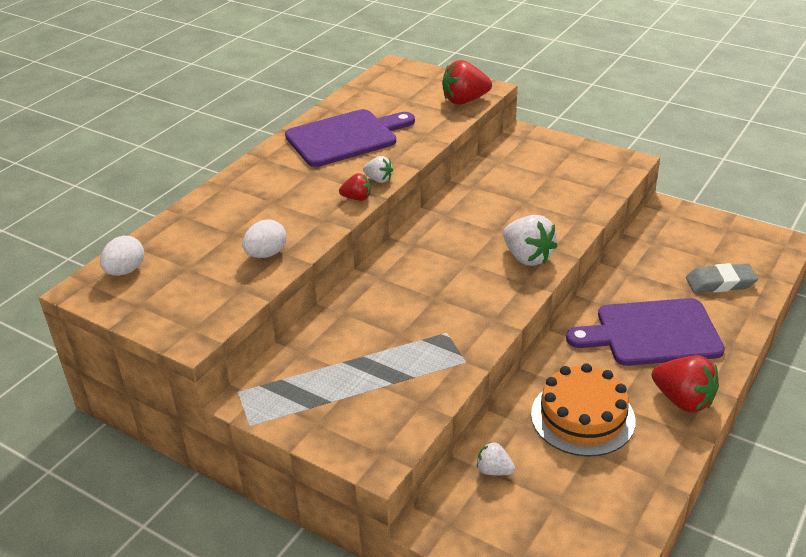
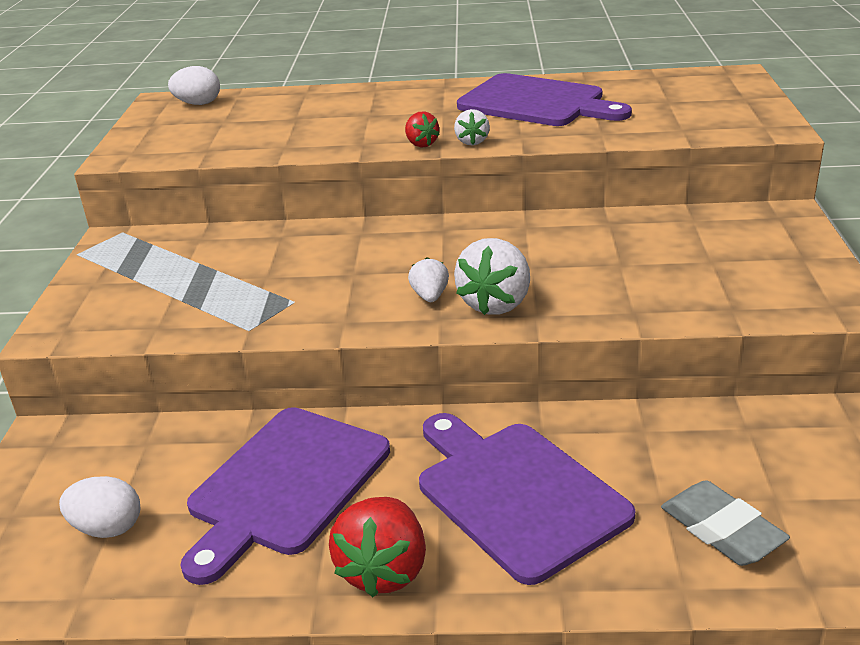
camera: 60 degrees right, 5 degrees down
white egg [242,219,286,258] -> white egg moved to [59,476,140,538]
red strawberry [442,60,492,104] -> none
white strawberry [477,442,515,475] -> white strawberry moved to [408,257,449,302]
orange cake [531,363,636,456] -> purple cutting board [180,407,390,585]

